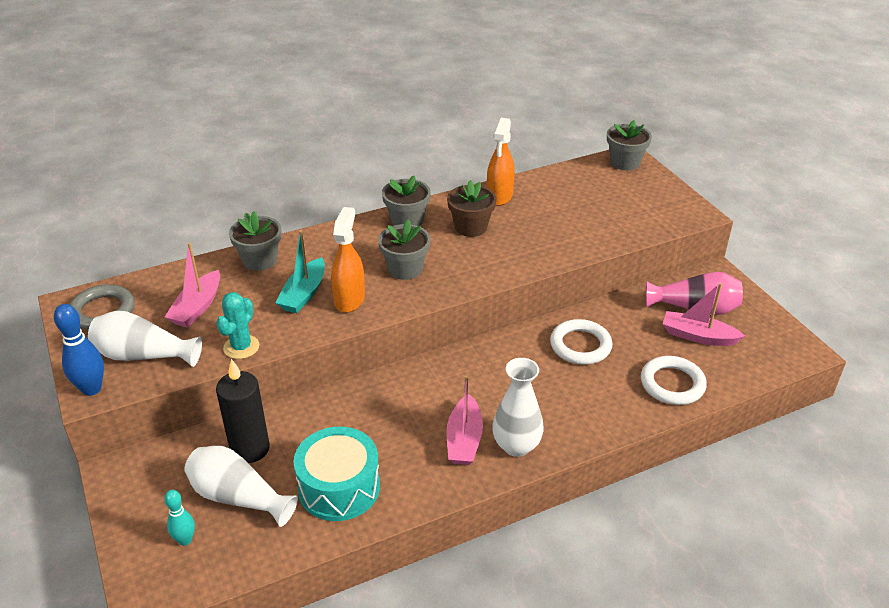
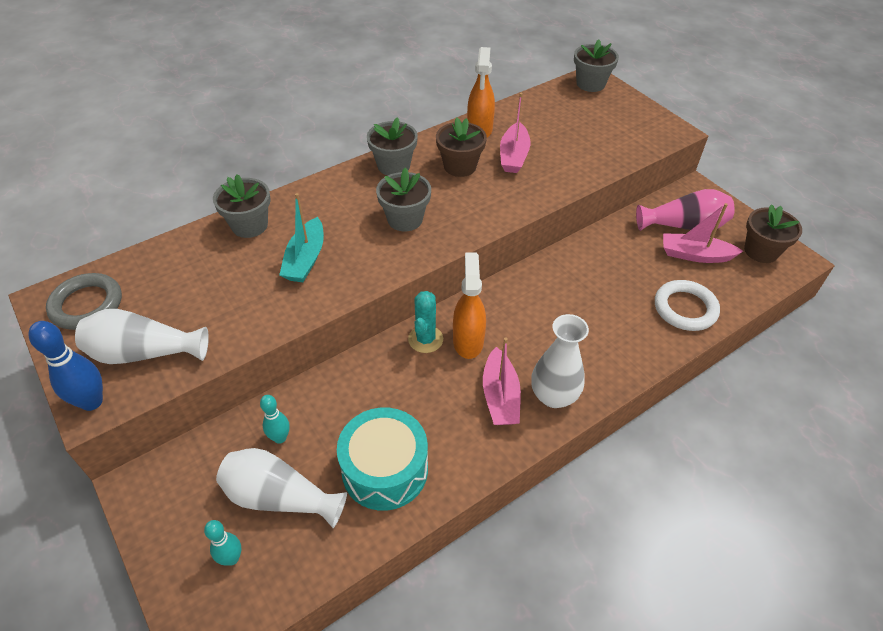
camera: 10 degrees left, 10 degrees up
pink boat [165,243,220,328] -> pink boat moved to [500,93,531,173]
turquoise cactus [216,292,260,359] -> turquoise cactus moved to [408,291,443,353]
black candle [216,359,270,463] -> turquoise bowling pin [260,395,290,444]
orange spray bottle [331,207,365,313] -> orange spray bottle moved to [453,252,486,359]
white ring [550,319,613,365] -> none
none -> brown flower pot [744,204,802,263]

